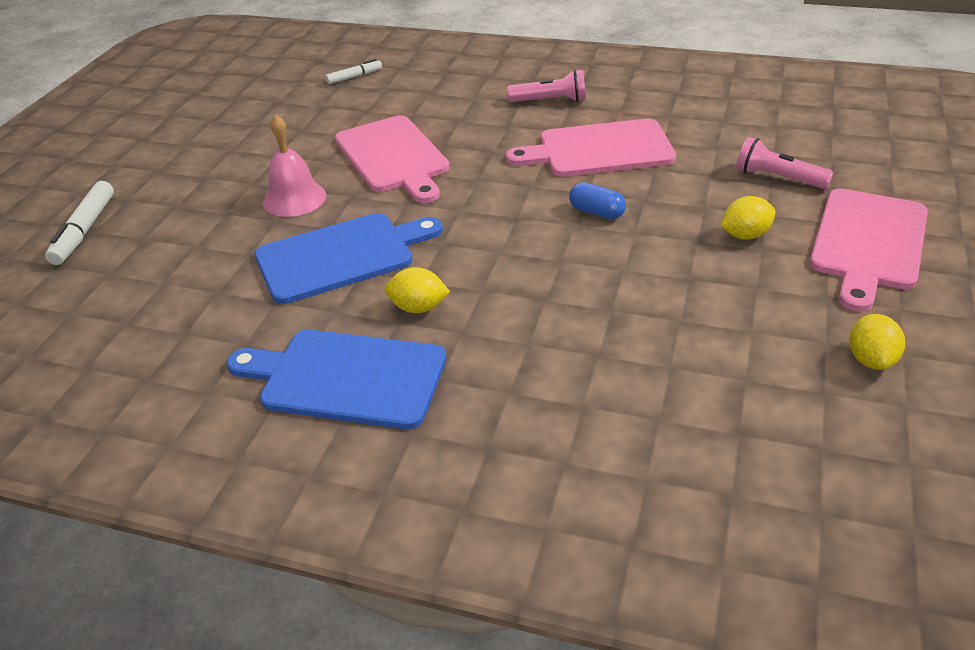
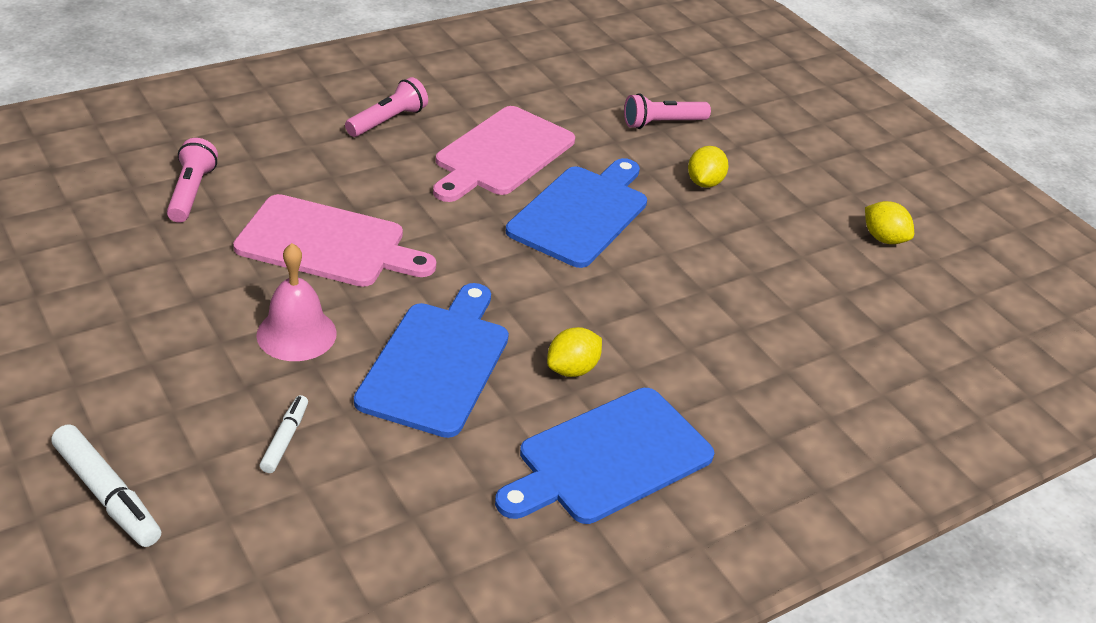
camera: 55 degrees left, 0 degrees up
white marker [326,59,382,84] -> white marker moved to [260,395,308,473]
blue capsule [569,182,626,219] -> blue cutting board [506,158,647,268]
pink cutting board [810,189,928,312] -> none
none -> pink flashlight [167,138,218,223]

